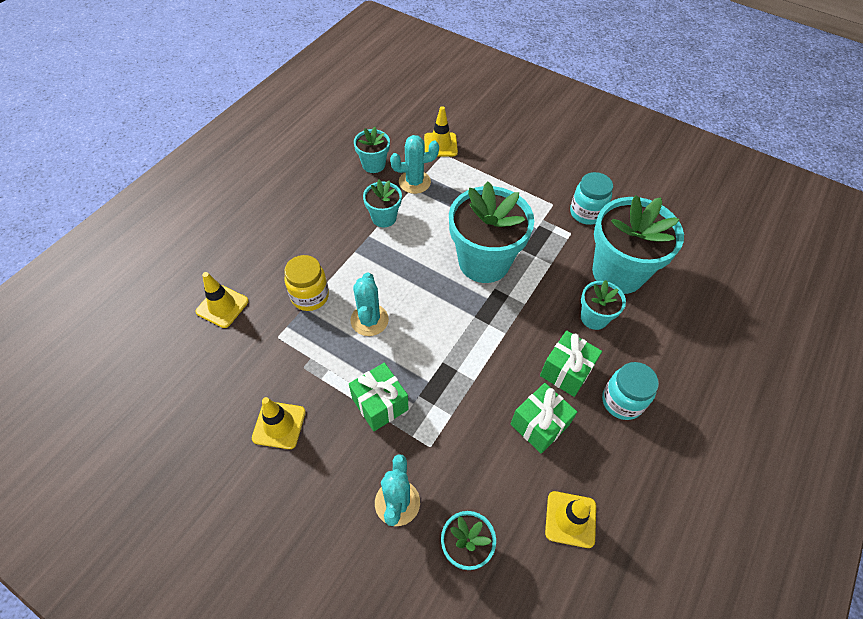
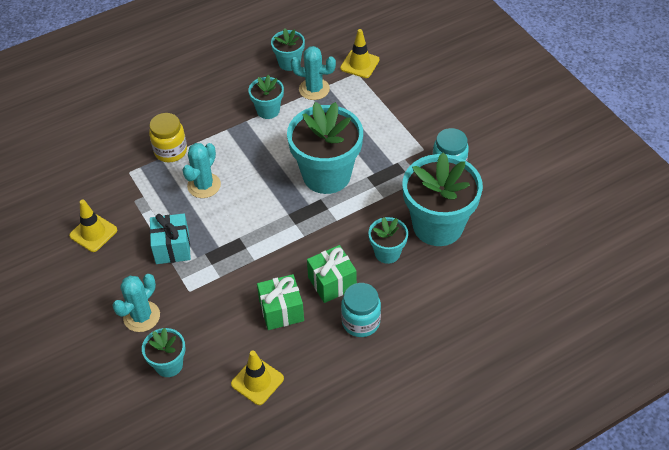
camera: 30 degrees right, 5 degrees down
yellow traffic cone [195,272,249,328] -> none
green gift [349,363,408,431] -> turquoise gift [150,213,191,264]

